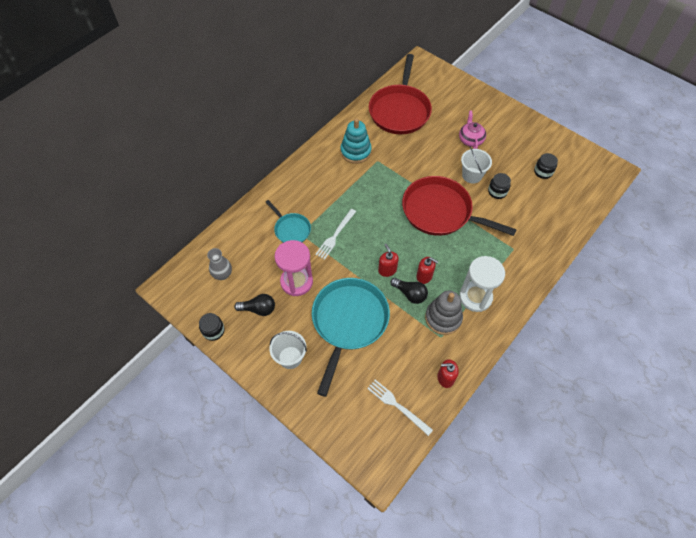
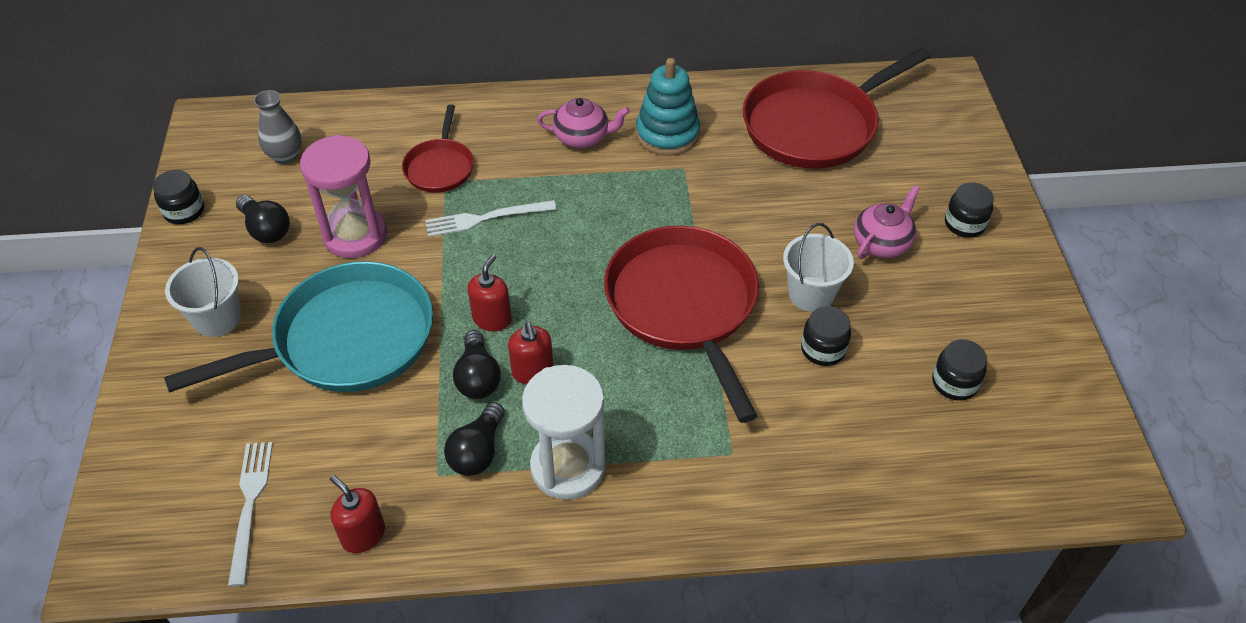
camera: 45 degrees right, 10 degrees down
turquoise pan [266,200,311,243] -> red pan [402,105,474,193]
grey stacking toy [425,290,463,335] -> black light bulb [444,402,505,476]
none -> pink teapot [537,98,630,148]
none -> black jar [945,182,994,238]

